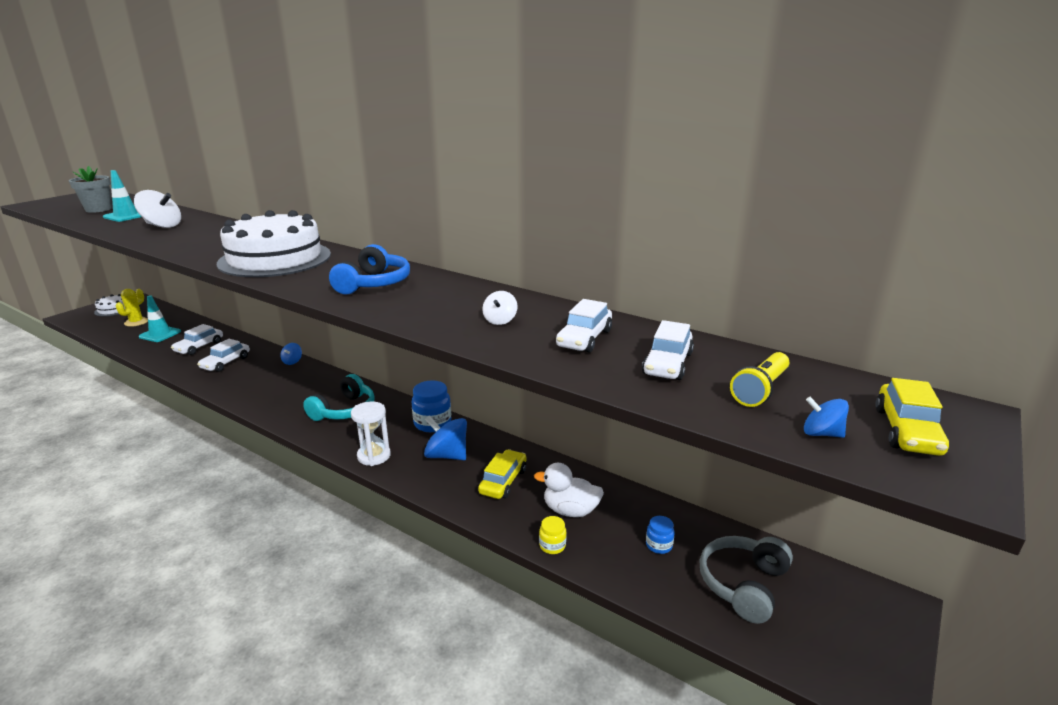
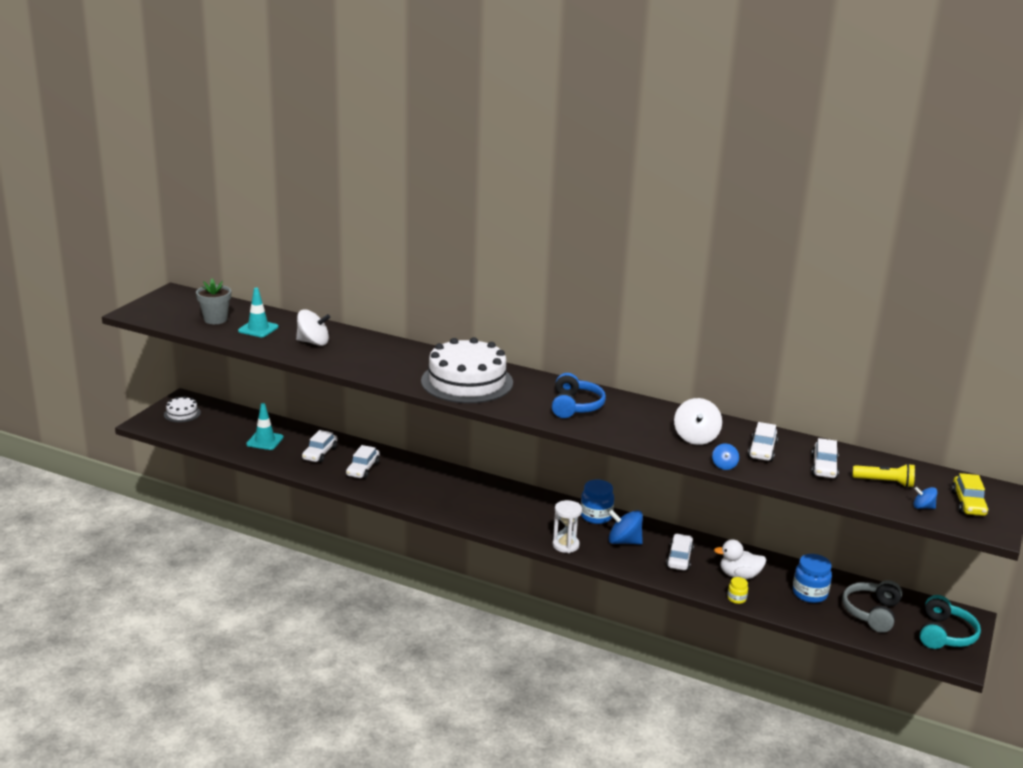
camera: 10 degrees left, 0 degrees up
yellow cactus [116,289,148,327] -> none
blue spinning top [280,343,302,365] -> blue spinning top moved to [712,443,739,470]
turquoise headphones [303,374,375,421] -> turquoise headphones moved to [920,595,981,649]
yellow car [478,449,527,499] -> white car [666,534,694,570]
white spinning top [482,291,518,325] -> white spinning top [674,398,722,445], size x1.84
blue jar [646,516,675,554] -> blue jar [793,554,832,603], size x1.85
yellow flashlight [730,352,789,407] -> yellow flashlight turned 105 degrees counterclockwise [853,463,915,487]

